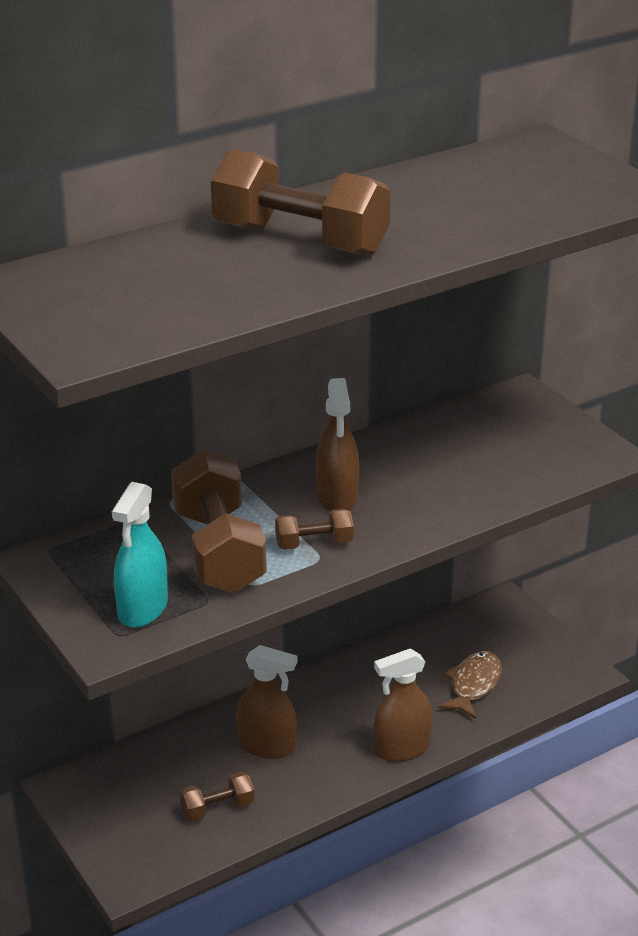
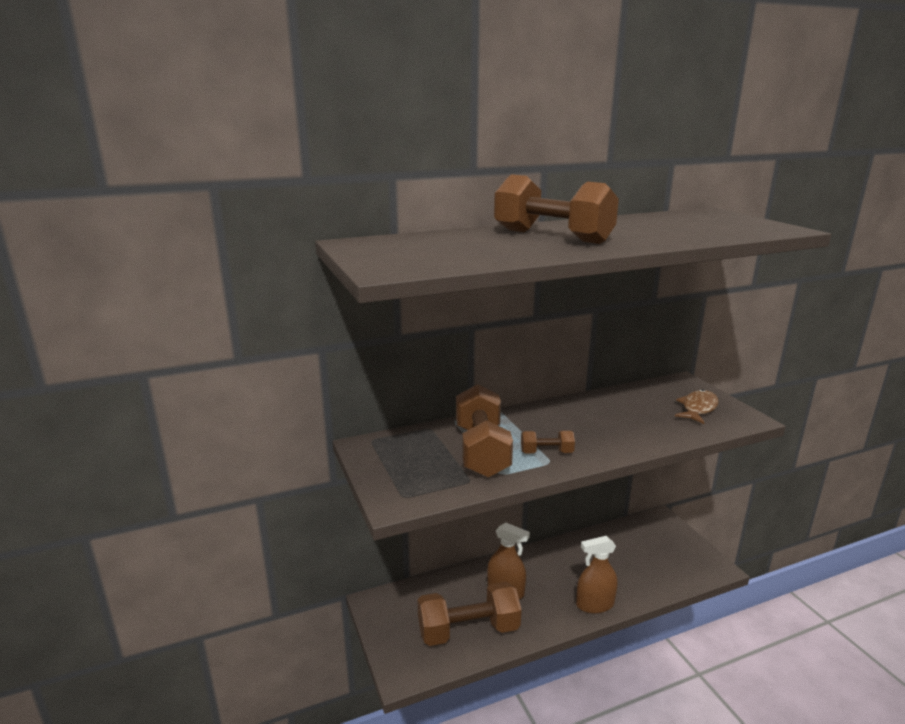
camera: 10 degrees right, 10 degrees down
turquoise spray bottle [112,482,168,628] -> none
brown dumbbell [180,772,254,821] -> brown dumbbell [417,582,522,646], size x2.08
brown spray bottle [316,378,359,511] -> none
brown fish [438,651,502,719] -> brown fish moved to [675,389,719,424]

